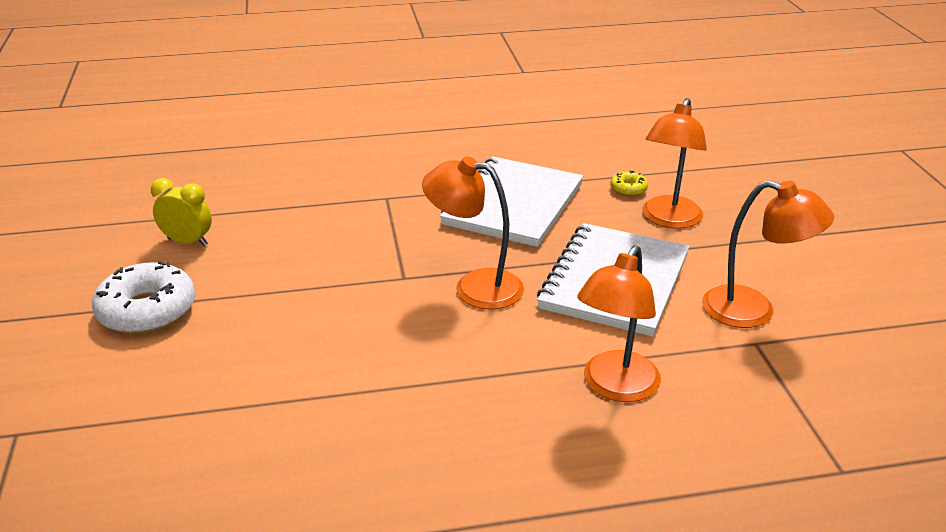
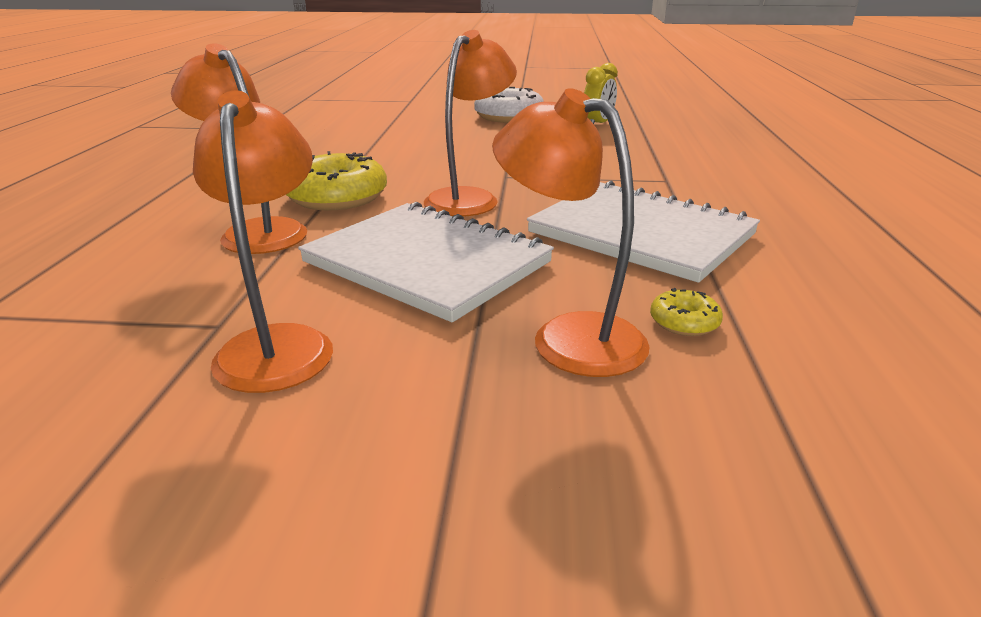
camera: 105 degrees right, 5 degrees down
orange lamp [702,180,834,328] -> orange lamp turned 135 degrees clockwise [193,90,333,393]
none -> yellow donut [286,151,387,210]

